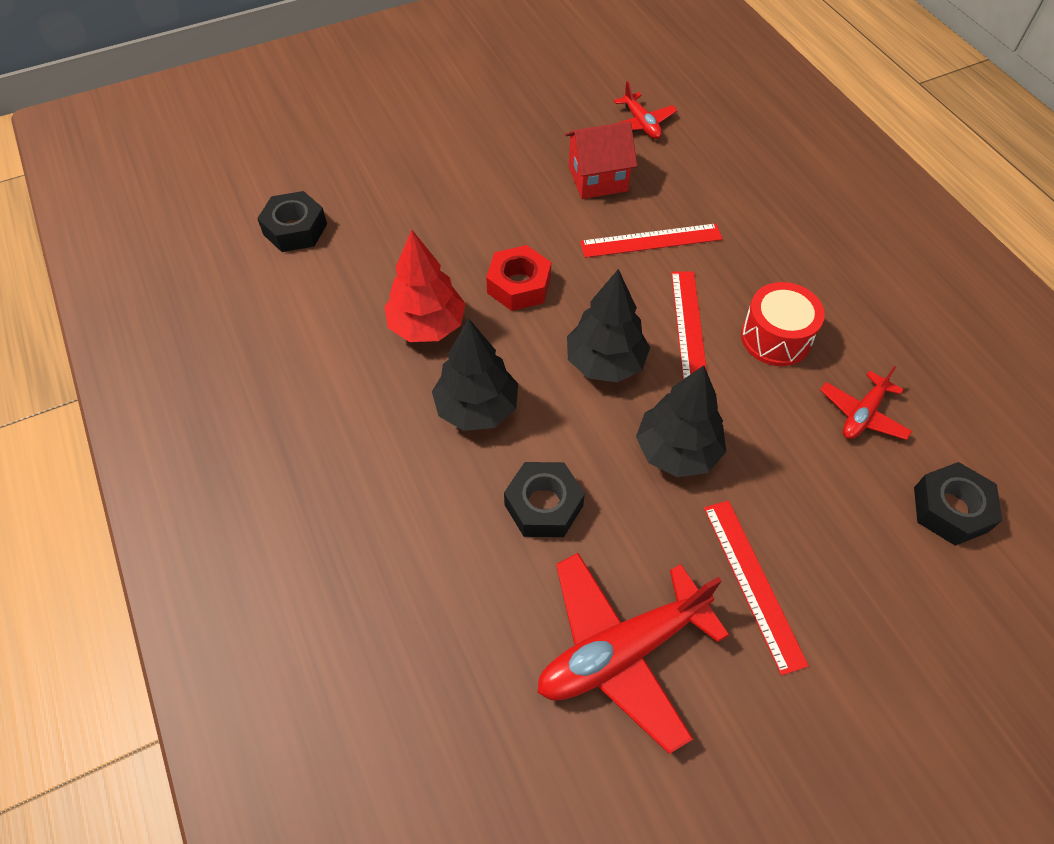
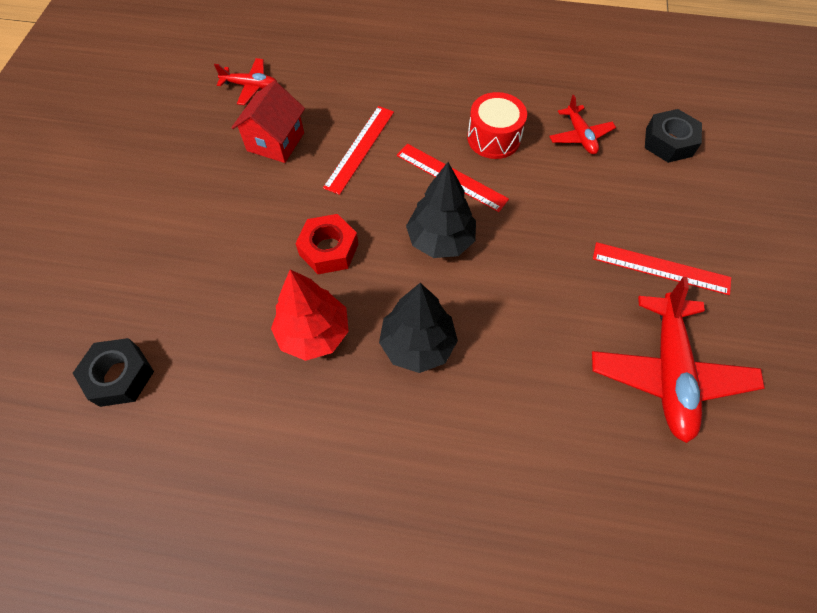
camera: 55 degrees left, 5 degrees up
black nut [504,462,585,537] -> none
black tree [636,365,726,477] -> none

